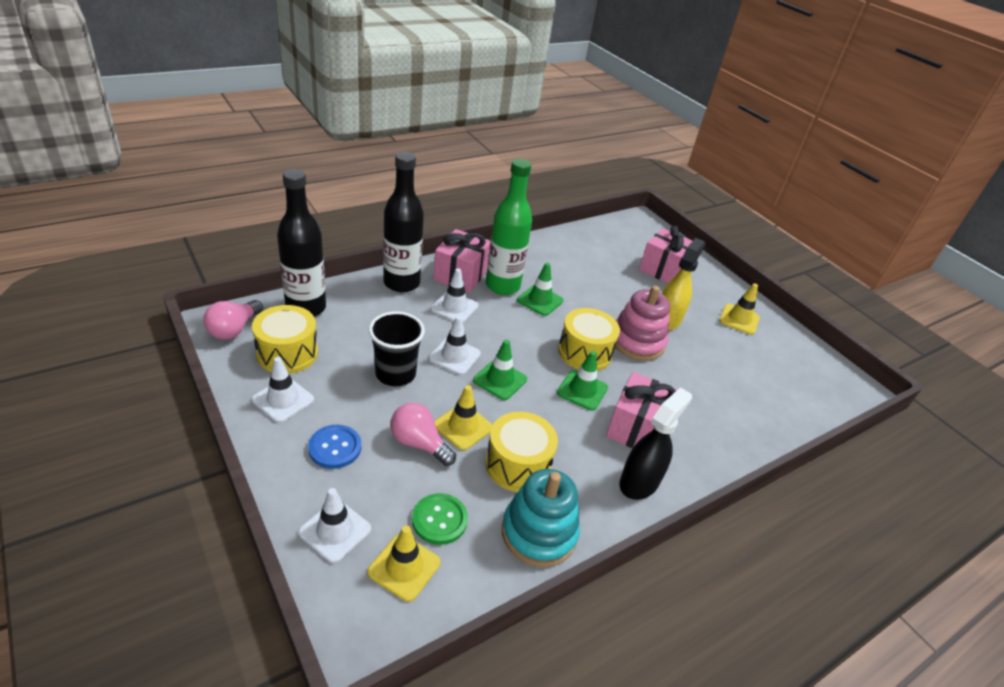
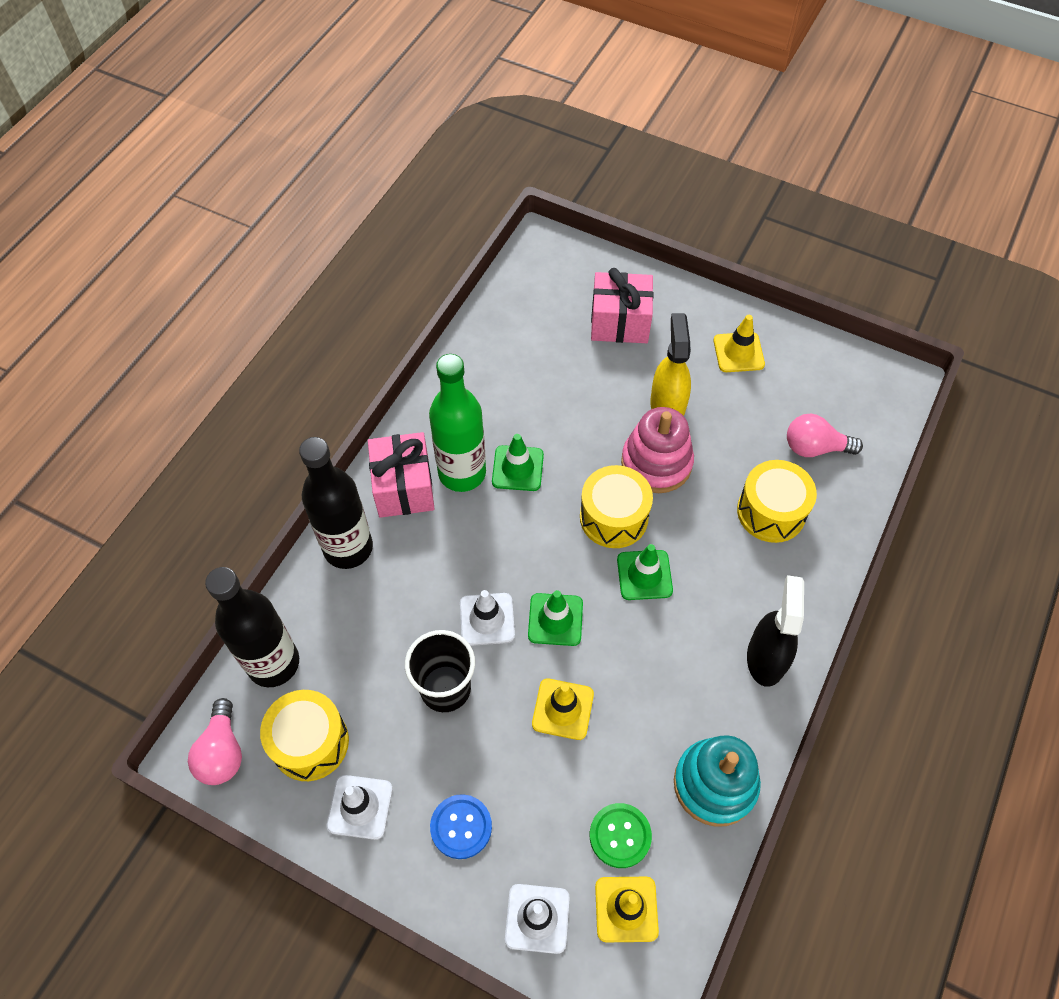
camera: 25 degrees left, 20 degrees up
pink light bulb [391,403,456,466] -> pink light bulb moved to [787,414,863,457]
white traffic cone [430,268,479,323] -> none
yellow drum [485,412,558,492] -> yellow drum moved to [737,460,817,543]
pink gift [606,372,678,448] -> none

